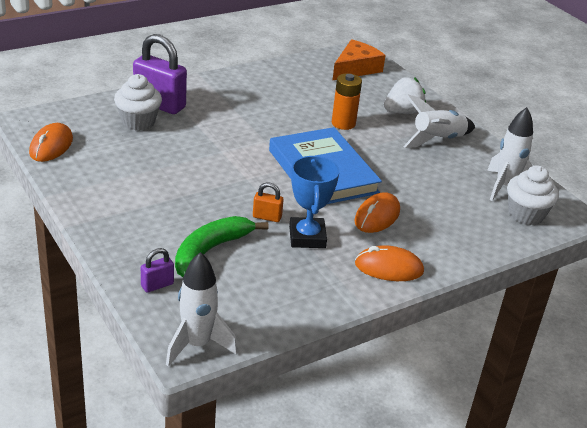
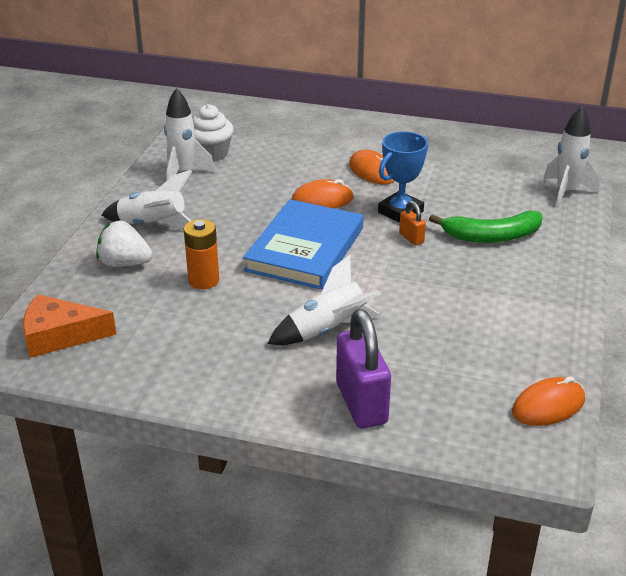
camera: 130 degrees left, 0 degrees up
white cupcake [114,74,162,131] -> none
purple padlock [141,248,174,293] -> none
none -> white rocket [267,255,381,345]

